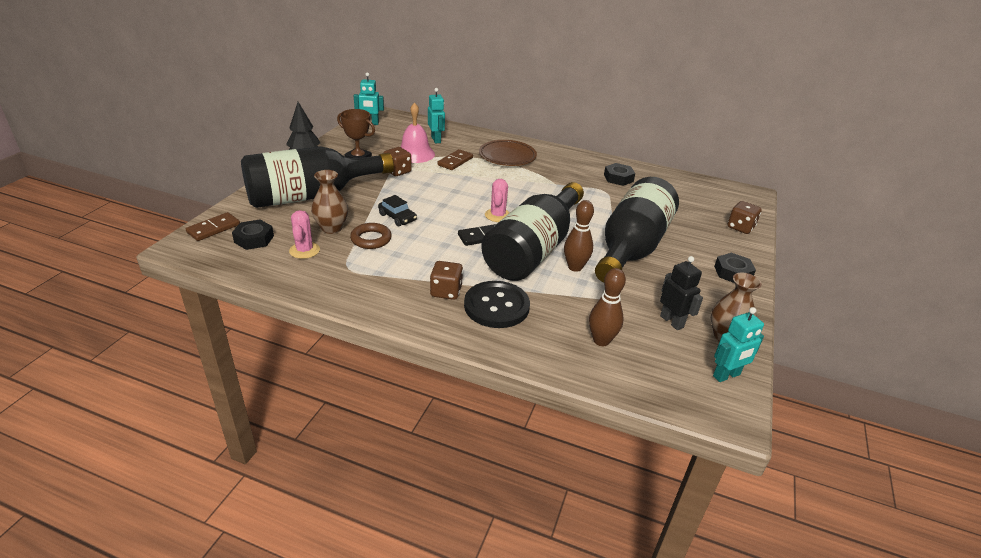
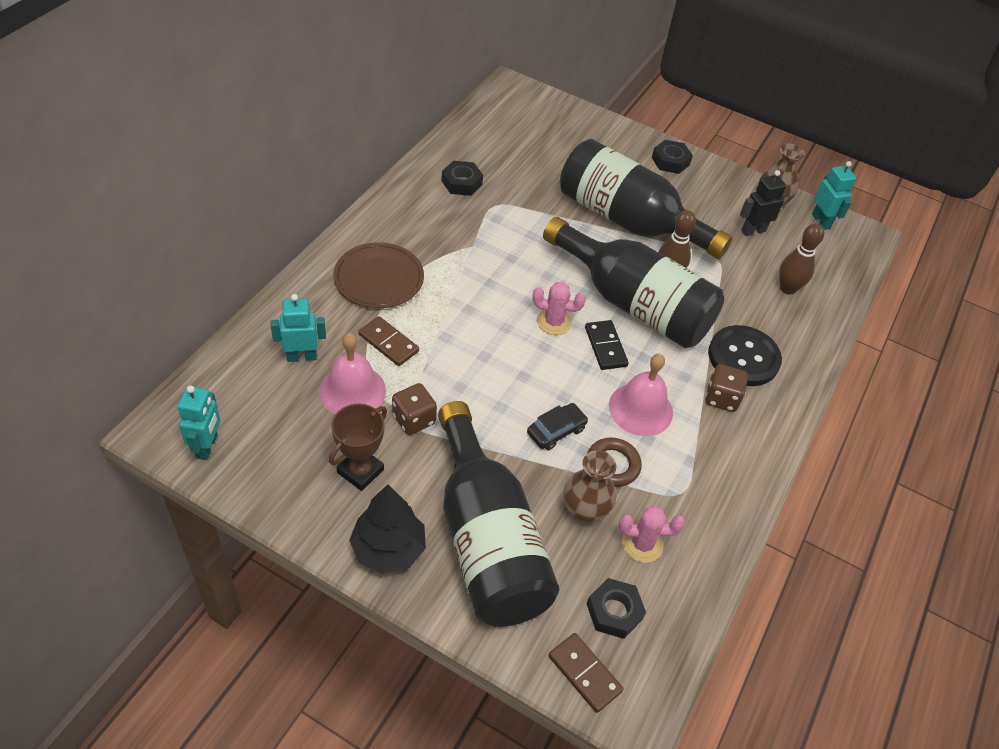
camera: 85 degrees left, 15 degrees up
brown dice [728,201,762,234] -> none
none -> pink bell [609,354,673,436]

